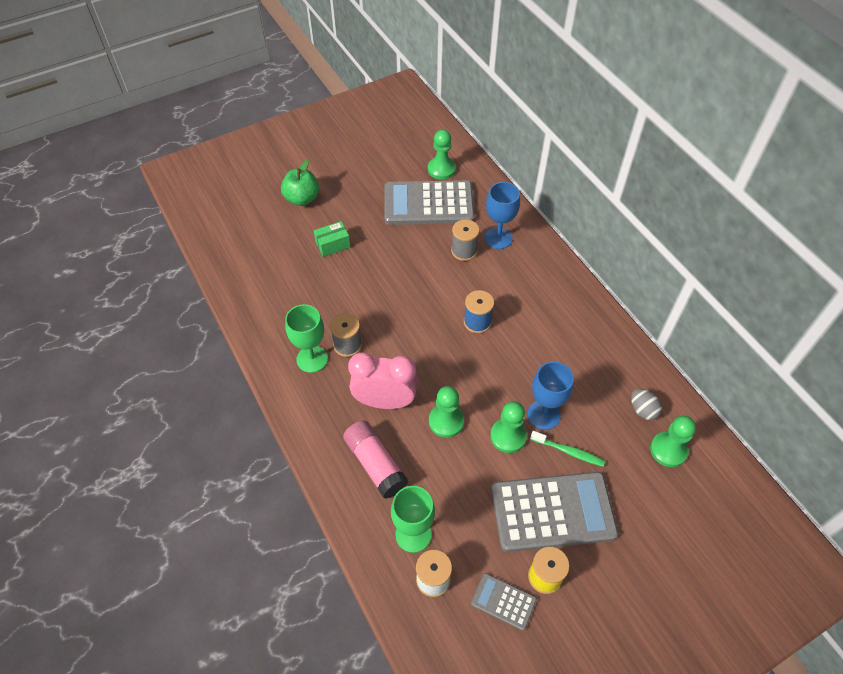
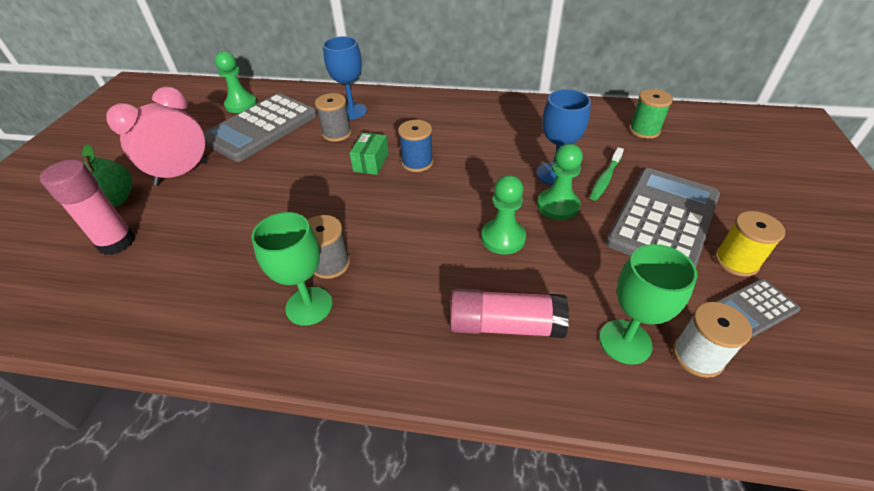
camera: 50 degrees left, 10 degrees down
green box [314,221,350,257] -> green box moved to [350,133,389,175]
pink clock [348,352,417,409] -> pink clock moved to [106,86,207,186]
green toothbrush [530,431,605,467] -> green toothbrush turned 150 degrees clockwise [590,147,624,201]
grey egg [631,389,662,420] -> none
green pawn [650,416,696,467] -> green spool [629,89,673,139]
none -> pink glue stick [40,159,135,255]

